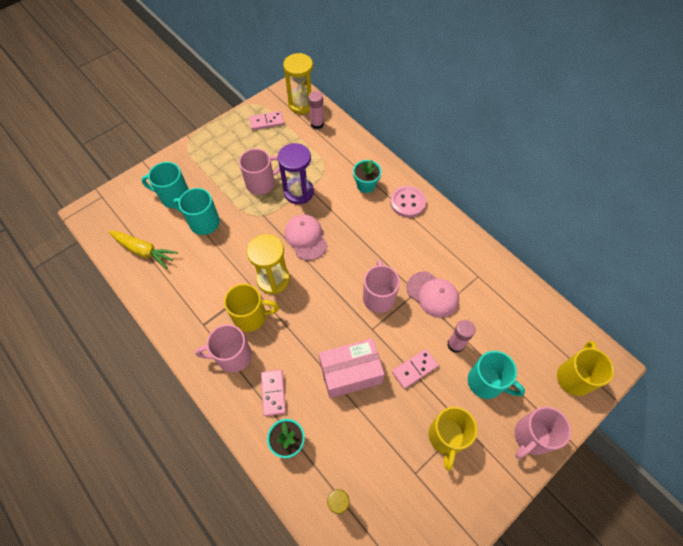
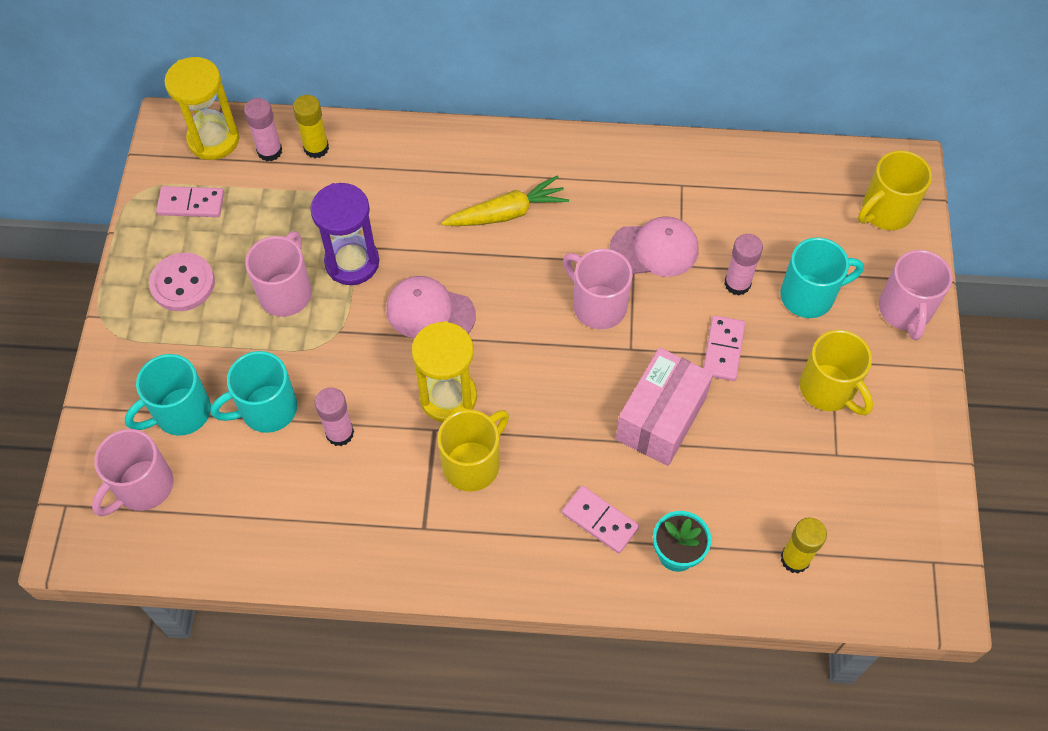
camera: 45 degrees left, 0 degrees up
yellow carrot [108,231,178,269] -> yellow carrot moved to [441,175,569,226]
pink mug [195,324,252,373] -> pink mug moved to [92,429,173,516]
pink domino [249,111,284,130] -> pink domino turned 60 degrees clockwise [156,186,224,217]
turquoise flower pot [353,160,382,193] -> none
pink button [390,186,426,218] -> pink button moved to [149,253,215,311]
yellow mug [557,341,614,396] -> yellow mug turned 105 degrees counterclockwise [858,150,932,230]
none -> yellow glue stick [293,95,329,158]
none -> pink glue stick [315,387,354,446]

